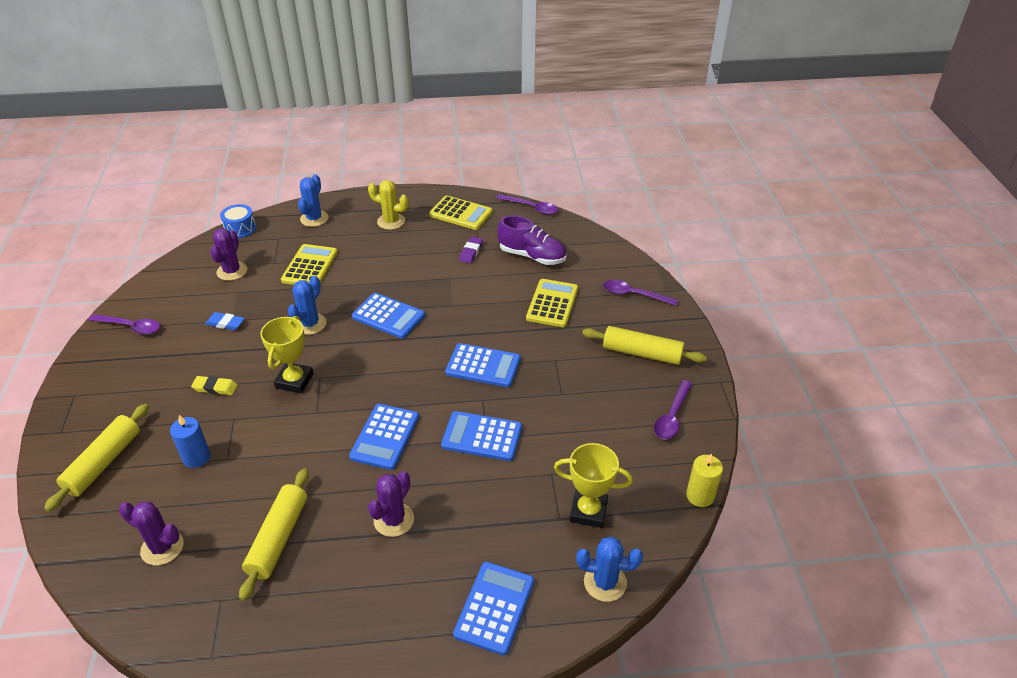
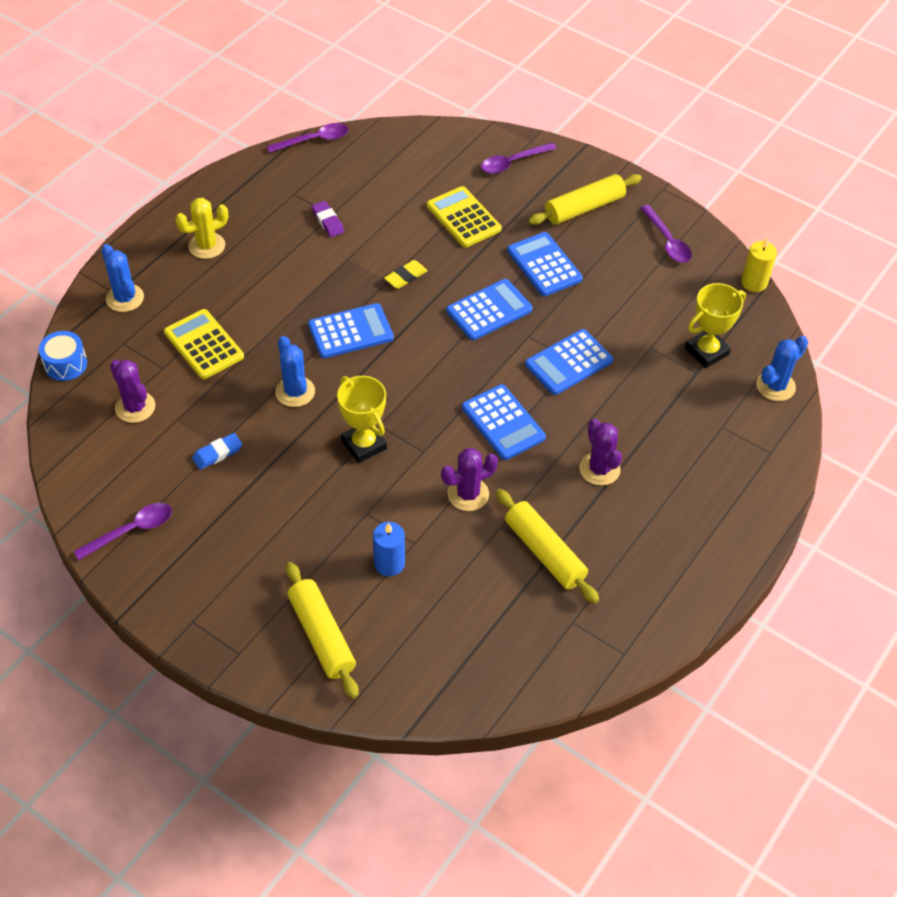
camera: 50 degrees left, 10 degrees up
purple cactus [119,502,184,565] -> purple cactus moved to [441,448,498,511]
yellow eraser [191,376,238,395] -> yellow eraser moved to [384,260,428,289]
yellow calculator [429,195,493,230] -> none
blue calculator [453,562,534,655] -> blue calculator moved to [507,232,583,296]
purple shoe [497,215,567,265] -> none

